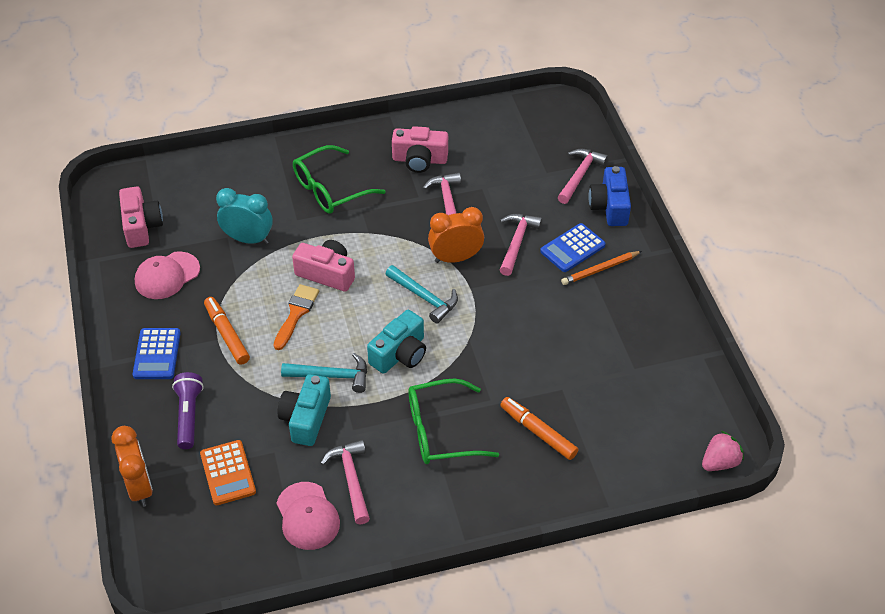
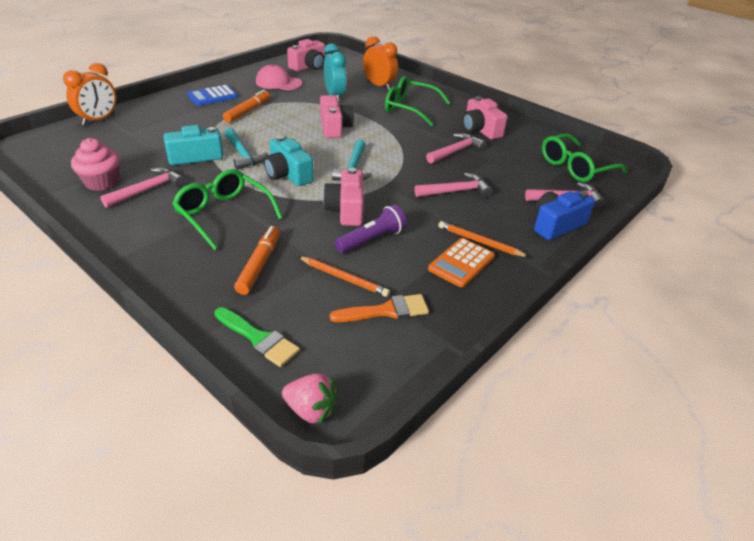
camera: 55 degrees right, 10 degrees down
purple flashlight [172,372,204,449] -> purple flashlight moved to [335,204,407,253]
orange calculator [200,440,256,505] -> orange calculator moved to [428,238,495,288]
orange brush [274,284,319,350] -> orange brush moved to [330,294,429,322]
pink cap [277,482,340,550] -> pink cupcake [71,138,120,191]
turquoise camera [367,310,426,374] -> turquoise camera turned 45 degrees clockwise [264,136,314,186]
orange clock [428,207,484,263] -> orange clock moved to [363,36,398,90]
blue calculator [540,223,606,272] -> none
none -> green brush [214,307,300,367]
none -> orange pencil [298,256,390,297]
none -> pink camera [323,168,364,226]
none -> green glasses [542,133,628,182]

